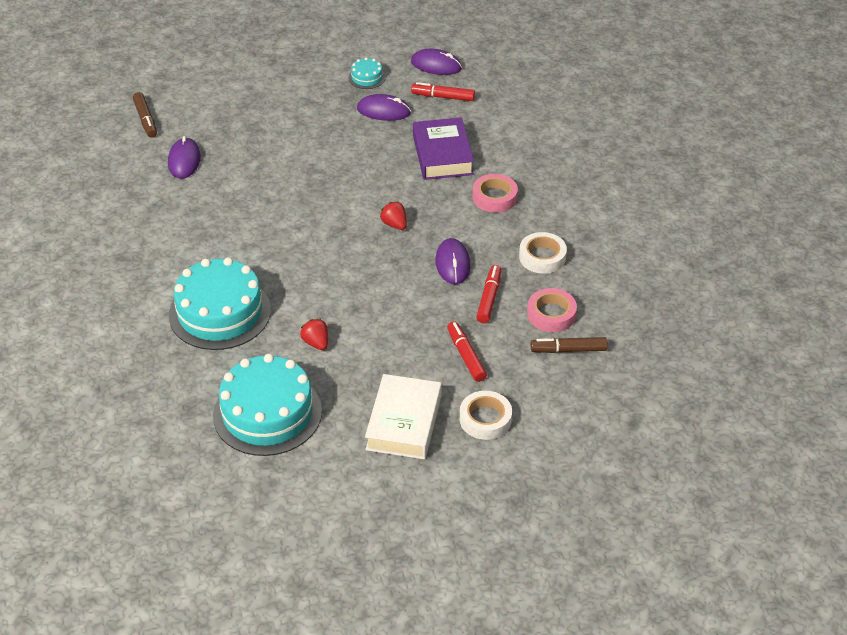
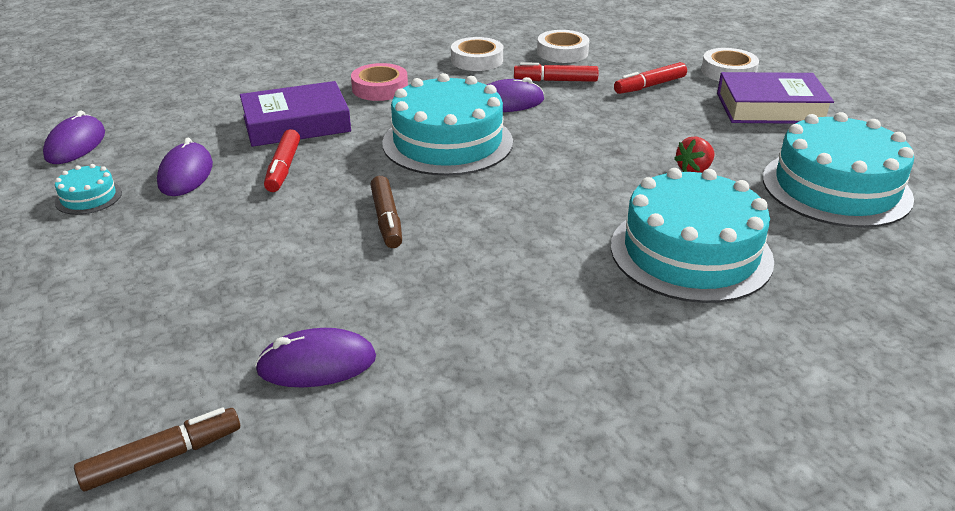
camera: 100 degrees left, 10 degrees down
white book [365,374,442,460] -> purple book [717,72,834,124]
red strawberry [380,201,407,230] -> turquoise cake [382,73,513,176]
red marker [411,82,475,101] -> red marker moved to [264,129,300,192]
pink tape [527,288,577,332] -> white tape [537,30,589,63]
brown marker [531,337,608,353] -> brown marker moved to [370,176,402,248]

